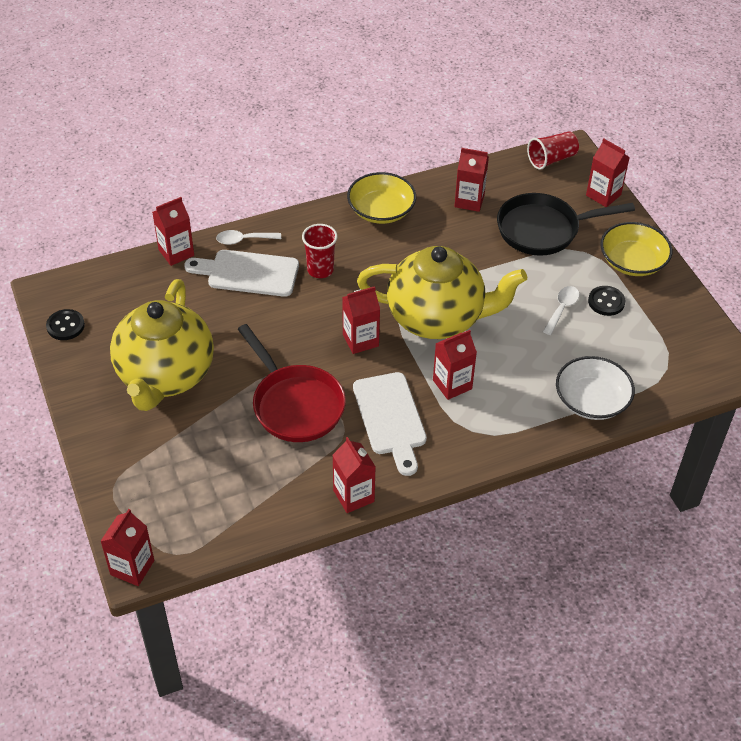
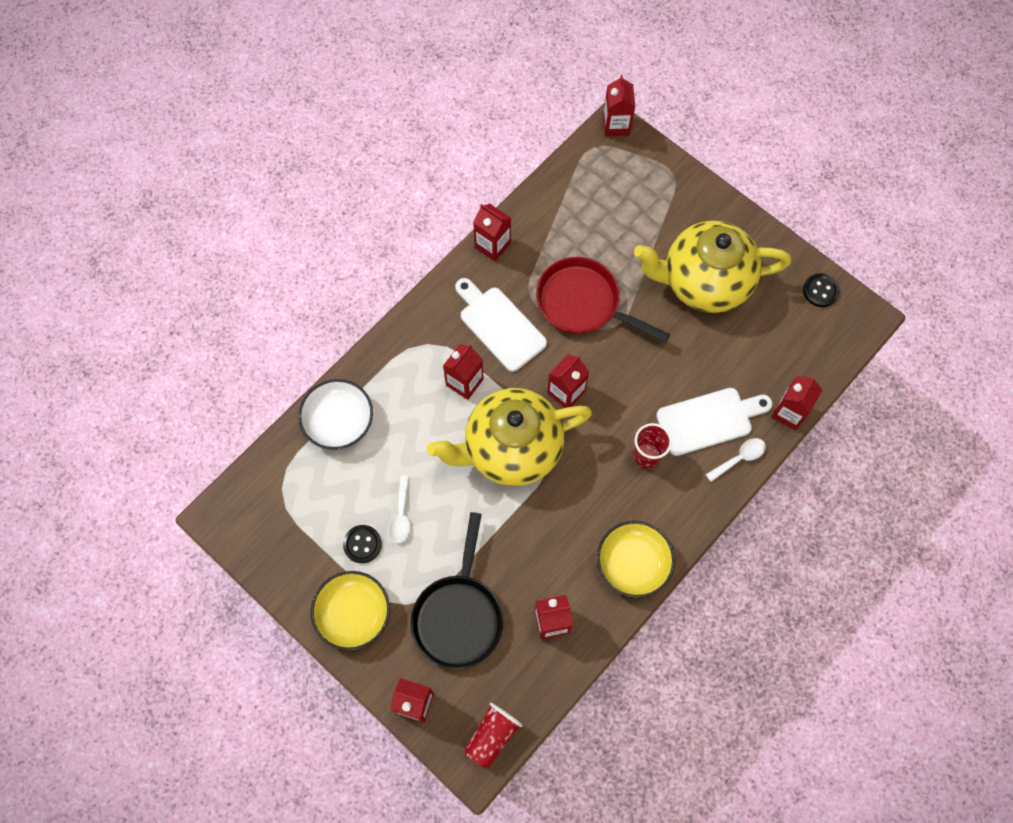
camera: 155 degrees right, 20 degrees up
yellow teapot [110,279,214,411] -> yellow teapot turned 75 degrees counterclockwise [634,221,791,313]
black pan [497,193,635,256] -> black pan turned 135 degrees clockwise [411,512,503,669]

